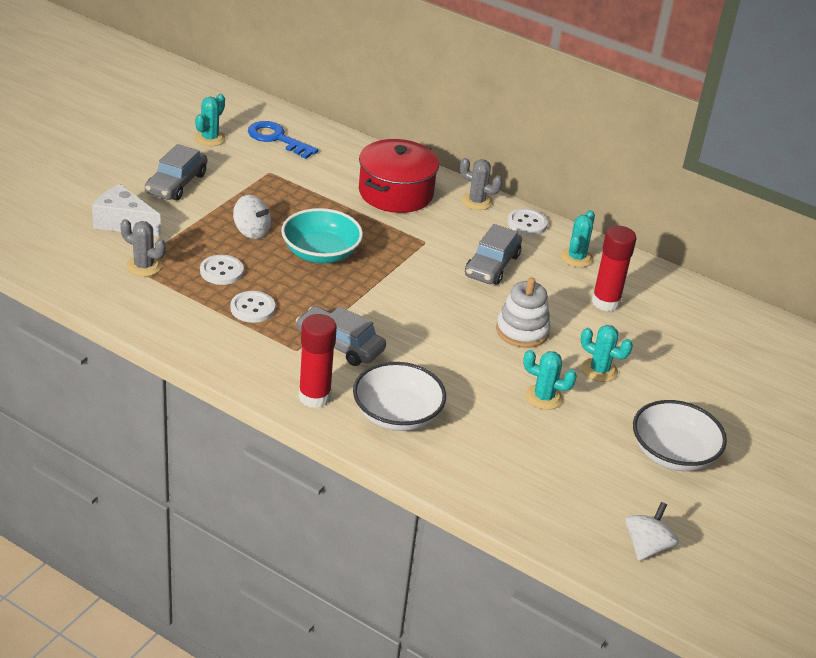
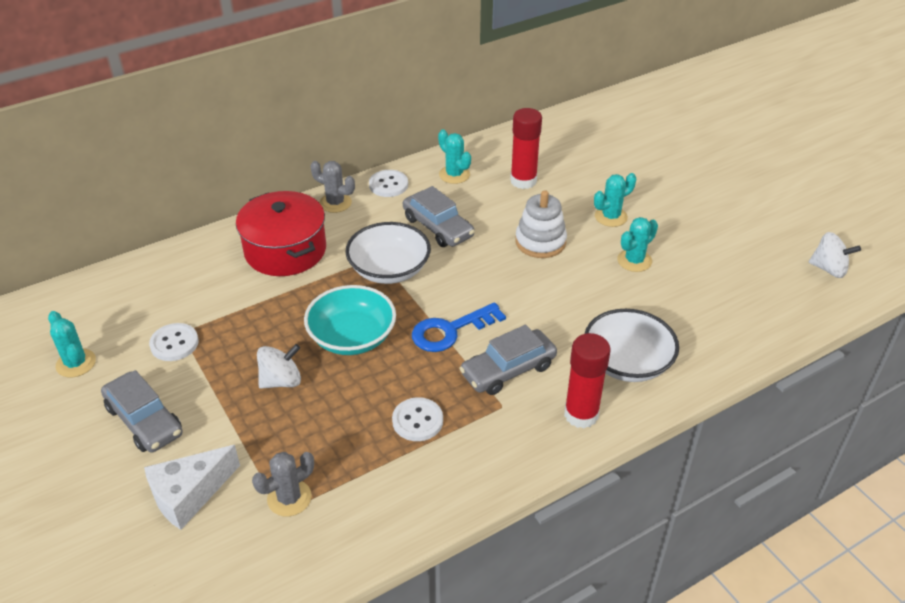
camera: 60 degrees left, 5 degrees up
white button [200,255,244,285] -> white button moved to [149,323,198,361]
blue key [248,121,318,159] -> blue key moved to [412,302,506,352]
grey cactus [460,158,503,210] -> grey cactus turned 60 degrees clockwise [310,161,355,213]
white spinning top [625,502,679,561] -> white spinning top turned 150 degrees clockwise [809,232,861,278]
white bowl [633,400,727,471] -> white bowl moved to [345,222,431,284]

